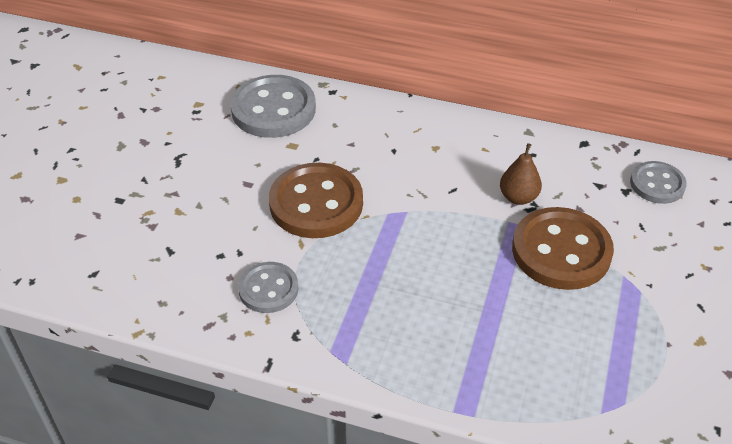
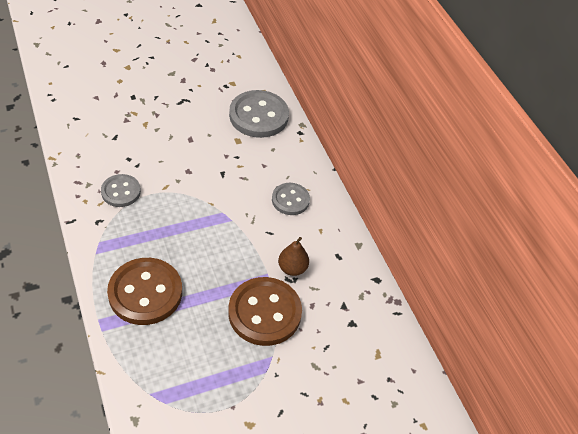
camera: 45 degrees right, 5 degrees up
brown button [269,163,363,238] -> brown button moved to [107,258,182,325]
grey button [630,161,687,204] -> grey button moved to [272,183,310,215]

